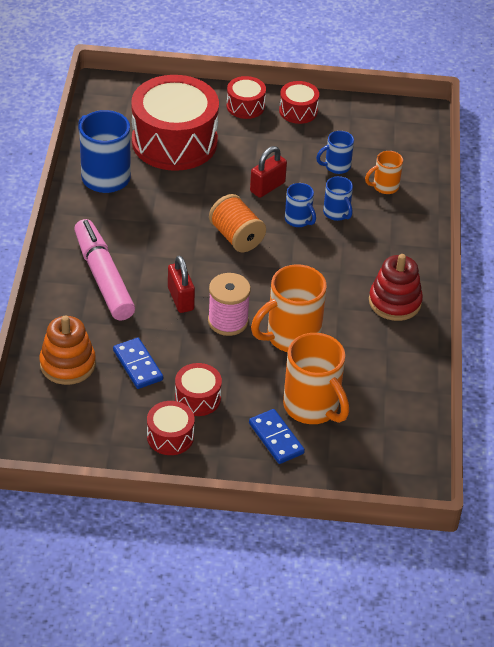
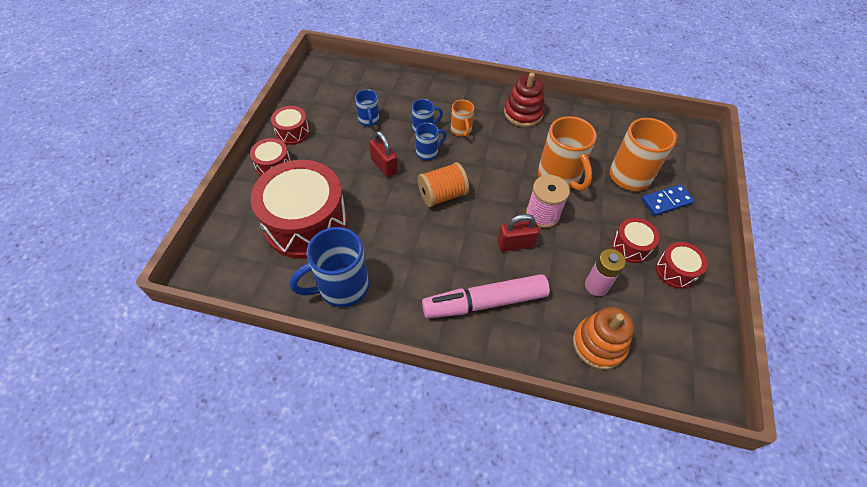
camera: 80 degrees left, 10 degrees up
blue domino [113,338,163,389] -> pink battery [585,249,626,296]
orange mug [365,151,403,194] -> orange mug moved to [451,100,474,137]

